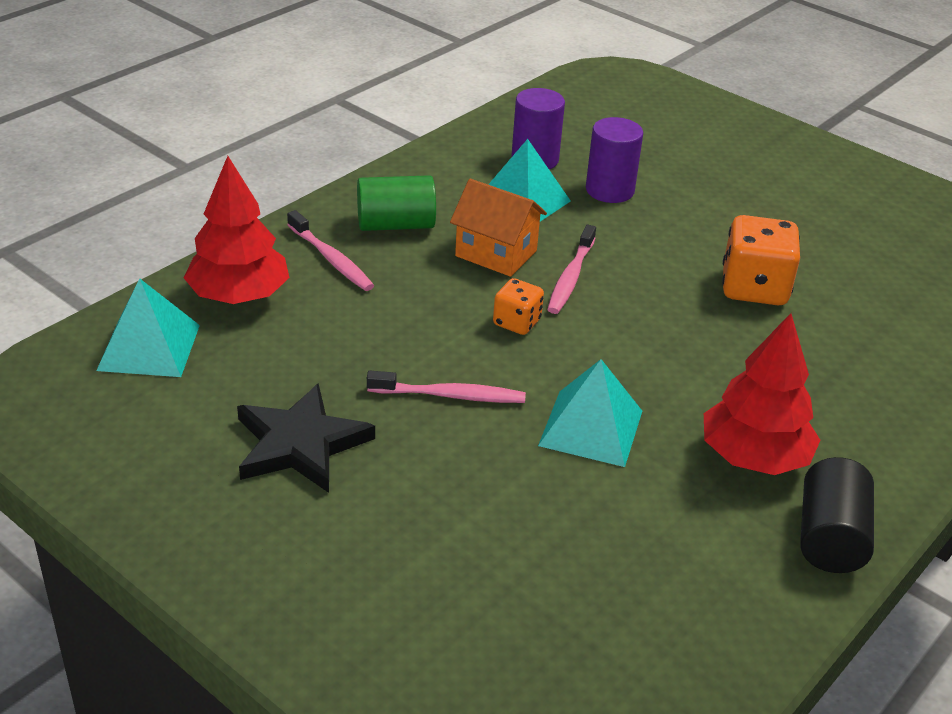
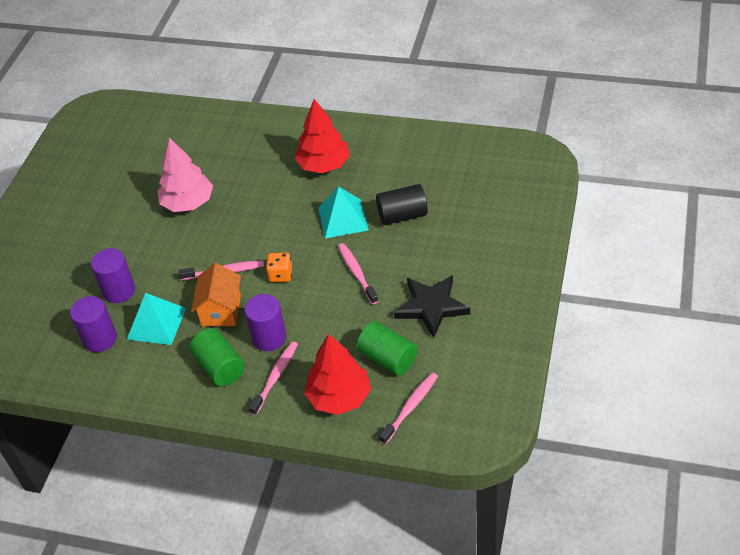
camera: 110 degrees left, 10 degrees up
turquoise pyramid [96,278,200,377] -> pink toothbrush [379,372,438,445]
orange dice [722,215,800,305] -> pink tree [157,138,213,212]
black cylinder [800,457,874,573] -> black cylinder moved to [376,184,428,225]
none -> purple cylinder [245,294,286,351]
none -> green cylinder [357,321,417,376]

